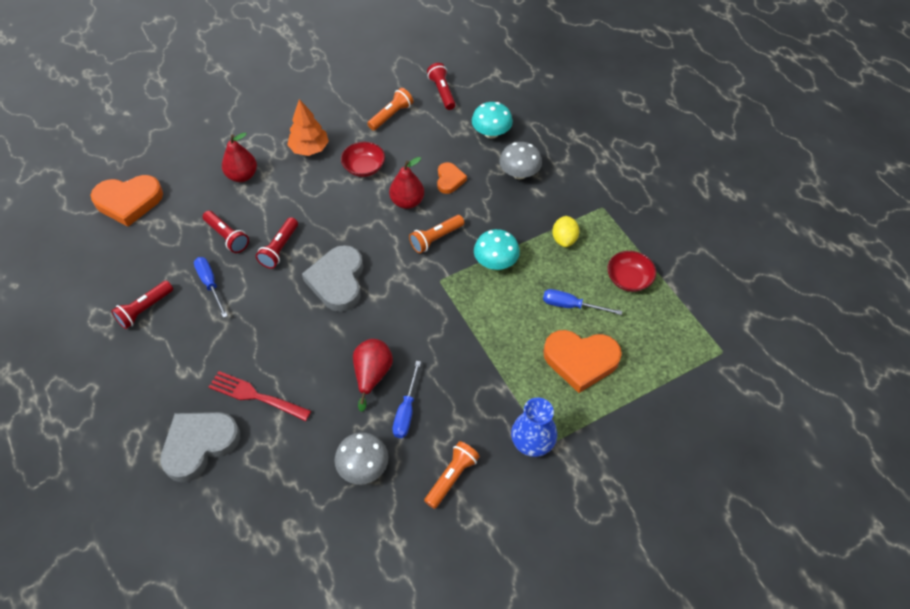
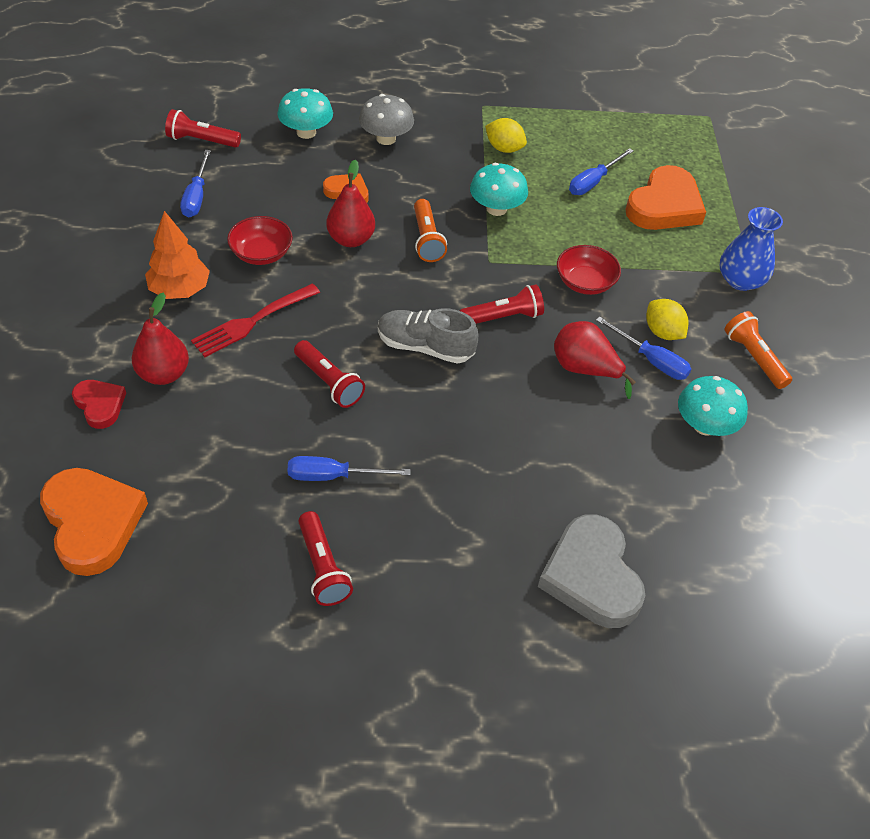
camera: 65 degrees left, 5 degrees down
orange heart [91,175,163,227] -> orange heart turned 45 degrees counterclockwise [40,468,148,576]
red flashlight [203,211,249,253] -> red flashlight moved to [460,284,544,324]
red fork [209,371,311,421] -> red fork moved to [191,283,320,357]
grey heart [302,245,363,312] -> grey shoe [378,308,479,364]
grey mushroom [335,432,389,484] -> turquoise mushroom [678,376,748,436]
orange flashlight [367,88,413,131] -> blue screwdriver [180,150,211,218]
red bowl [607,251,656,292] -> red bowl moved to [557,245,621,295]
none -> red heart [72,380,126,429]
none -> yellow lemon [646,299,689,340]

